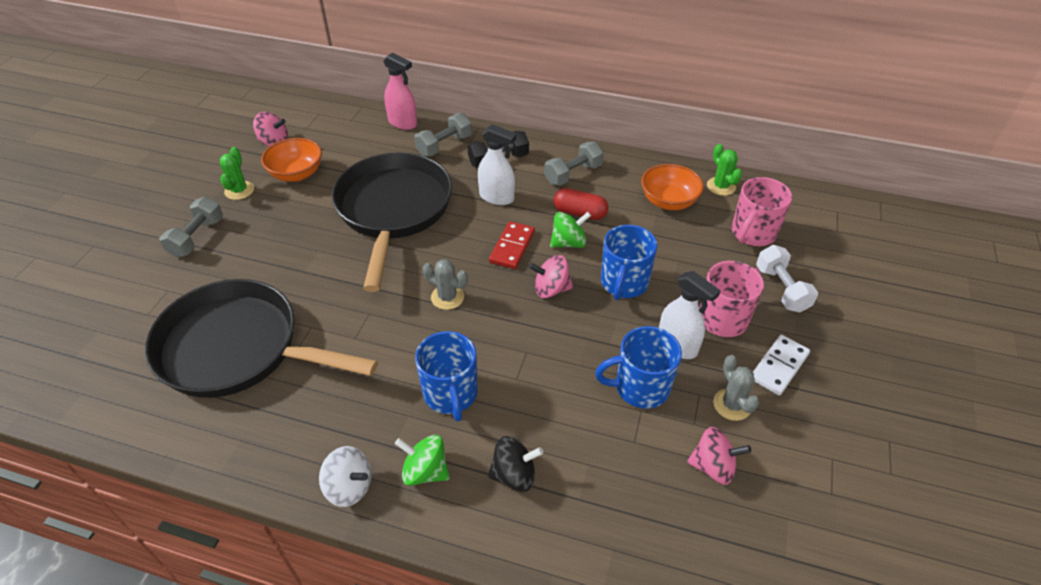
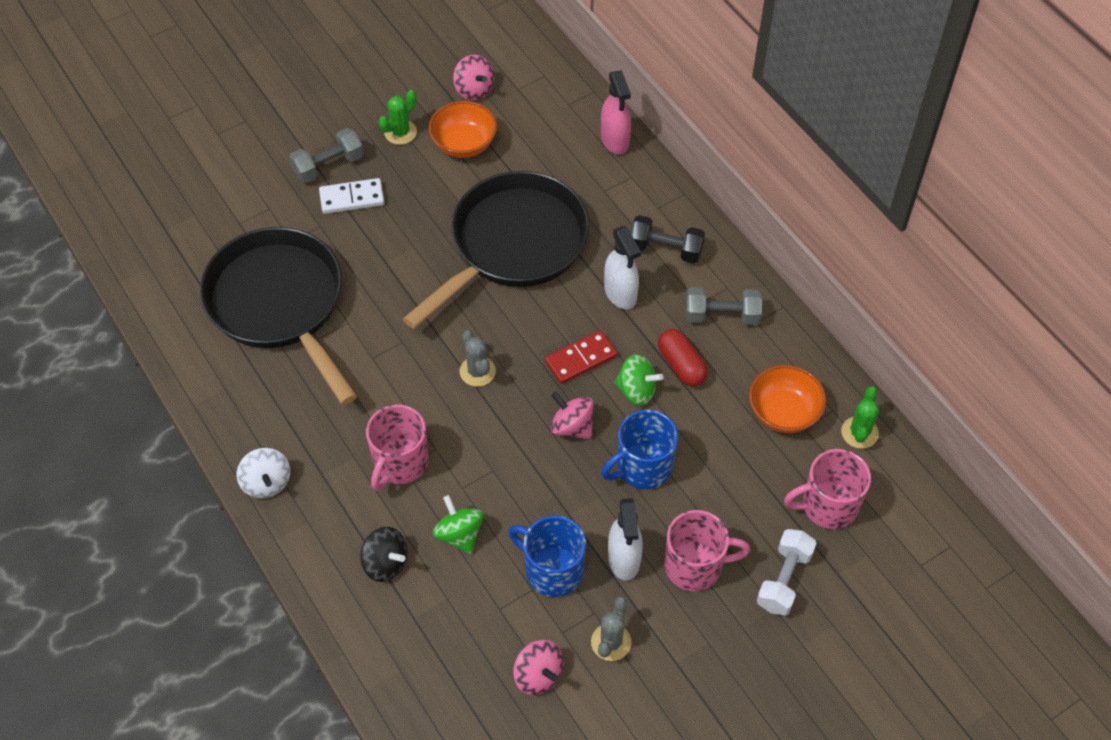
camera: 40 degrees right, 10 degrees up
green spinning top [395,435,450,486] -> green spinning top moved to [433,495,483,554]
grey dumbbell [414,113,472,156] -> none
blue mug [415,331,478,421] -> pink mug [366,404,429,491]
white domino [753,335,810,396] -> white domino moved to [319,178,384,214]

